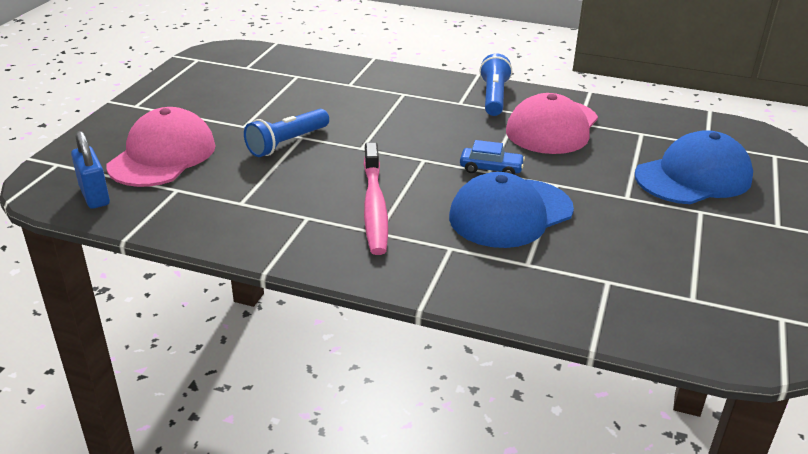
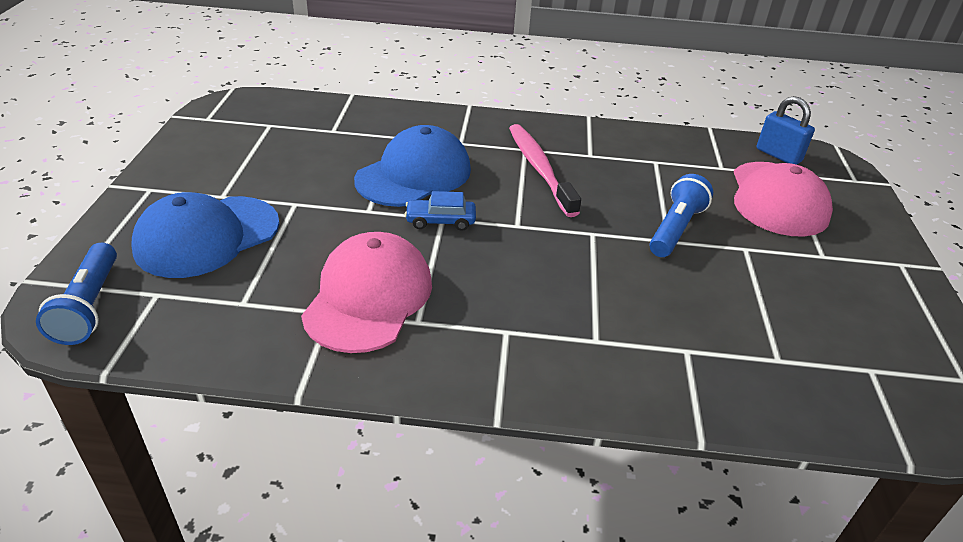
camera: 165 degrees right, 5 degrees up
blue flashlight [480,53,512,116] -> blue flashlight moved to [36,243,117,345]

